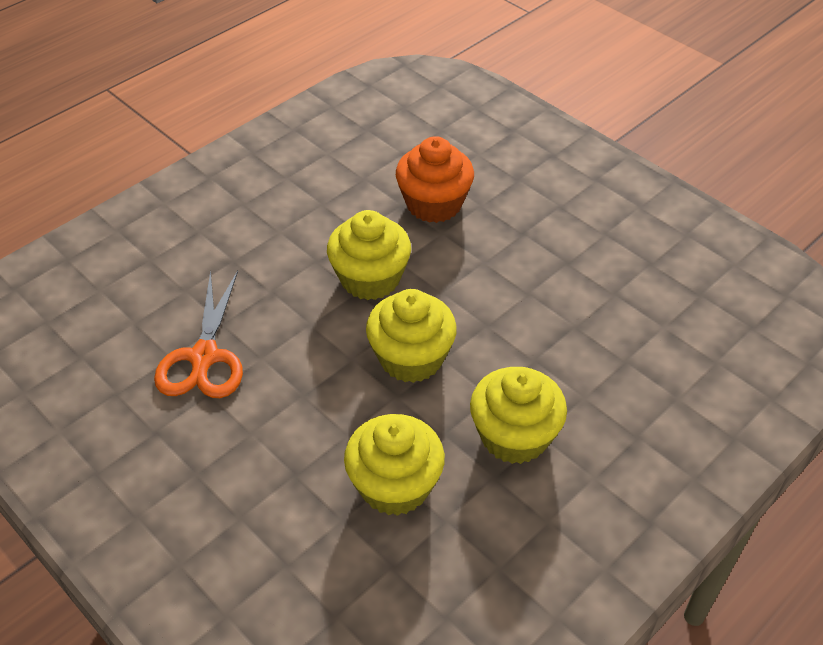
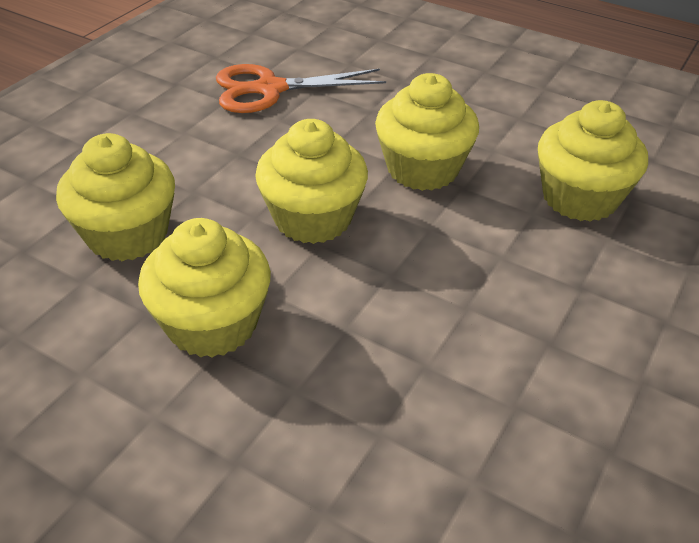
camera: 75 degrees right, 5 degrees down
orange cupcake [396,136,474,223] -> yellow cupcake [538,100,648,222]

